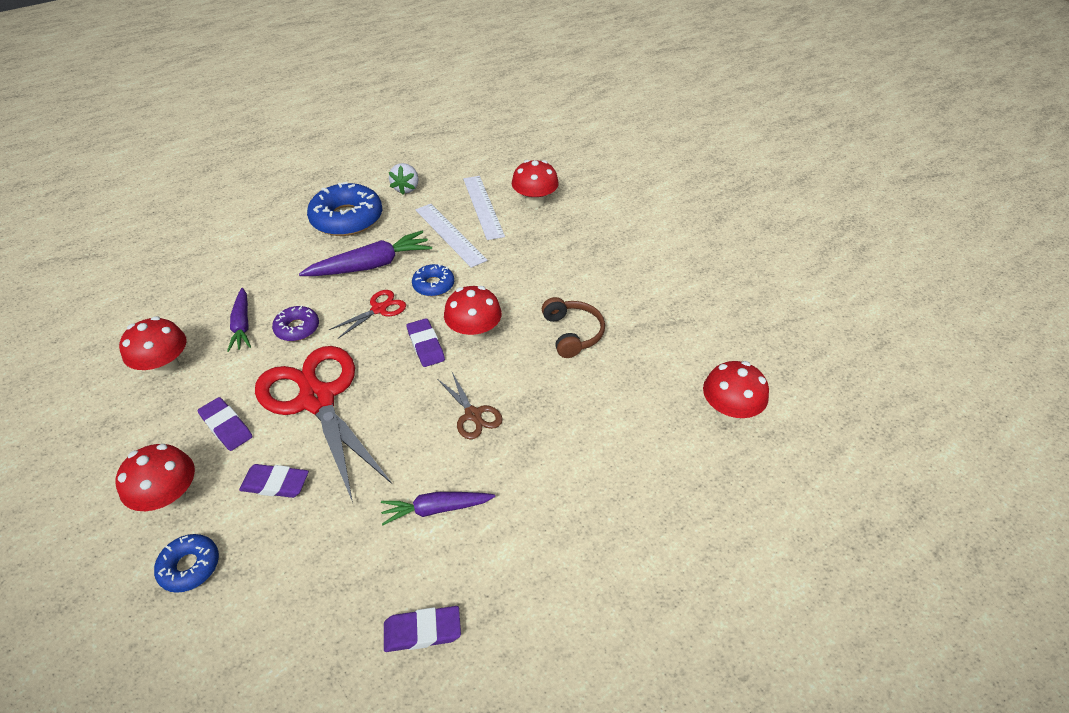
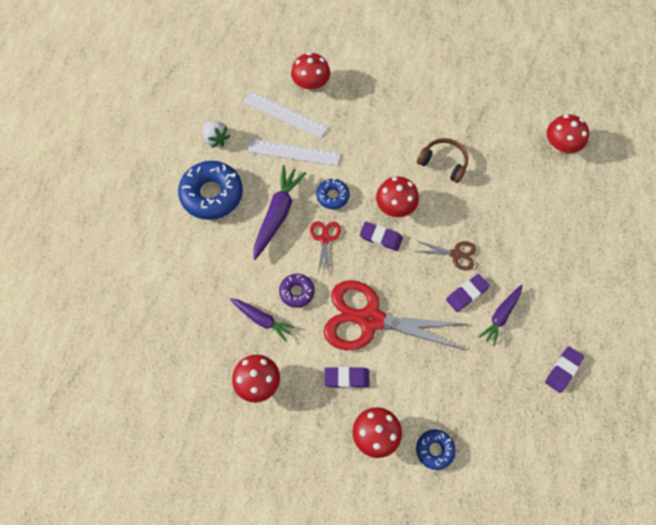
camera: 45 degrees left, 20 degrees up
purple eraser [239,464,309,498] -> purple eraser moved to [446,274,490,312]

